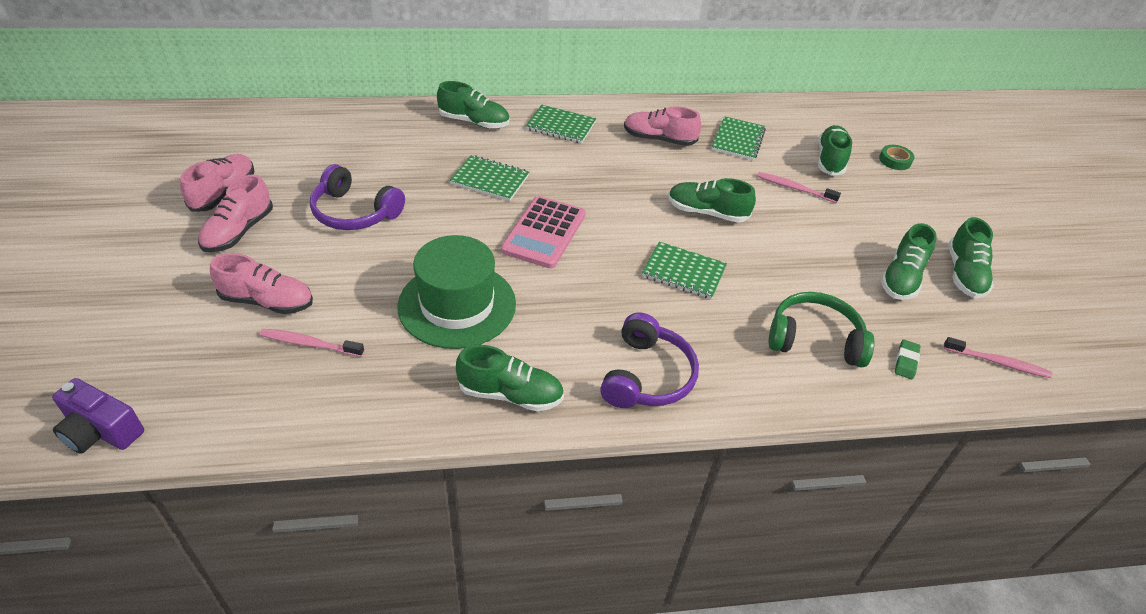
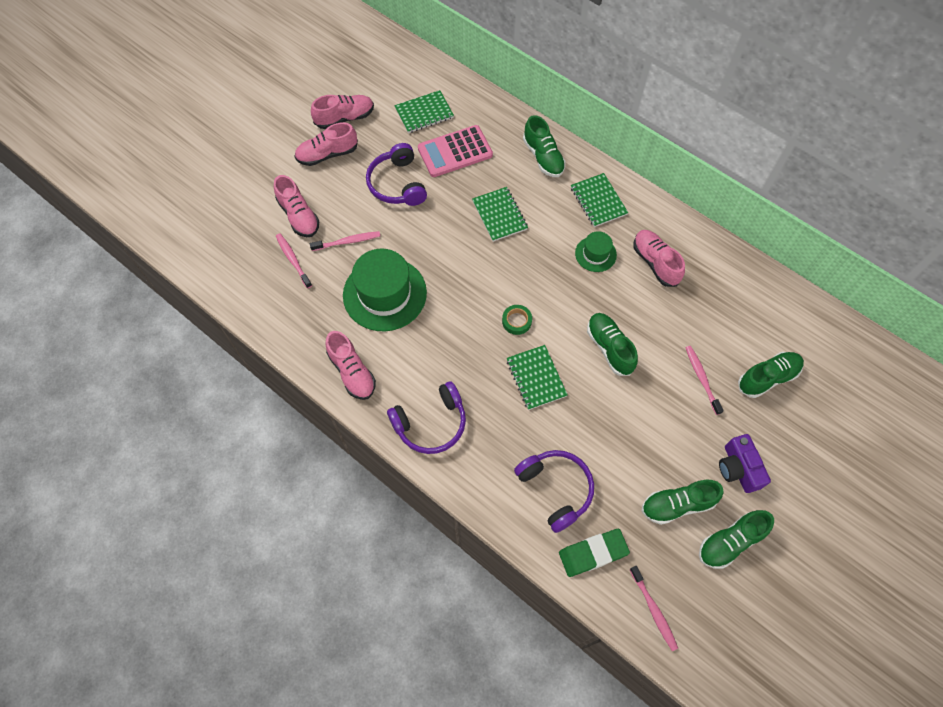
camera: 50 degrees right, 20 degrees up
purple camera [52,378,144,454] -> purple camera moved to [719,434,771,493]
green shoe [456,345,564,411] -> pink shoe [325,331,376,400]
pink calculator [501,196,586,269] -> pink calculator moved to [418,125,493,177]
green notebook [712,116,766,160] -> green notebook moved to [395,90,454,133]
green headphones [769,292,875,368] -> purple headphones [514,450,594,533]
green tape [879,145,914,170] -> green tape moved to [502,305,532,335]
green eraser [895,339,921,380] -> green eraser [559,528,630,577], size x1.83
none -> pink toothbrush [310,231,380,251]
none -> green hat [575,231,617,272]

